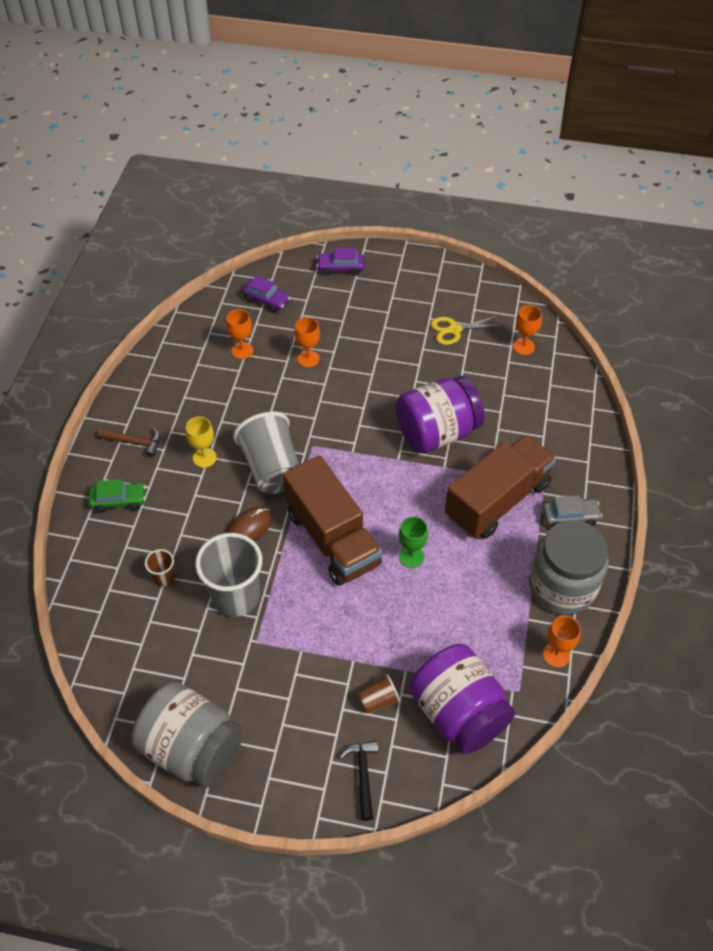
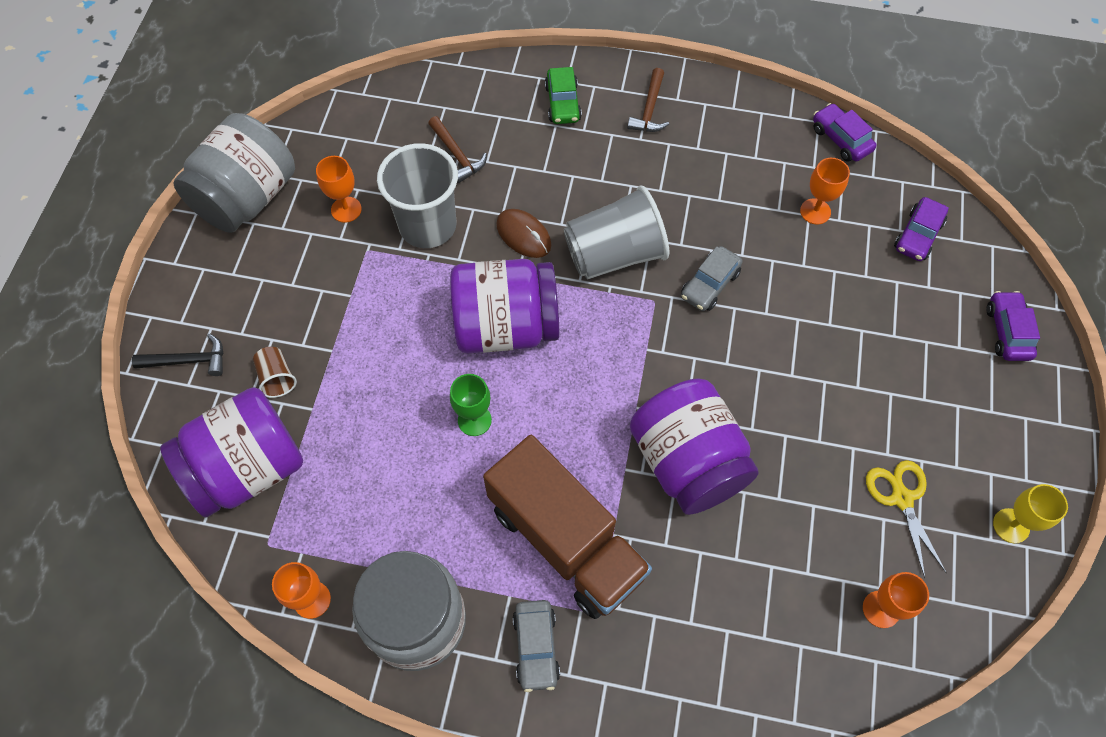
camera: 90 degrees right, 10 degrees up
brown cup [145,549,175,586] -> brown hammer [428,116,487,183]
yellow goblet [186,417,217,468] -> yellow goblet moved to [993,484,1068,543]
brown truck [283,455,382,586] -> purple jar [450,259,559,353]
orange goblet [294,317,320,367] -> orange goblet moved to [316,156,362,223]
none -> grey car [681,246,743,311]
none -> purple car [813,103,876,162]

